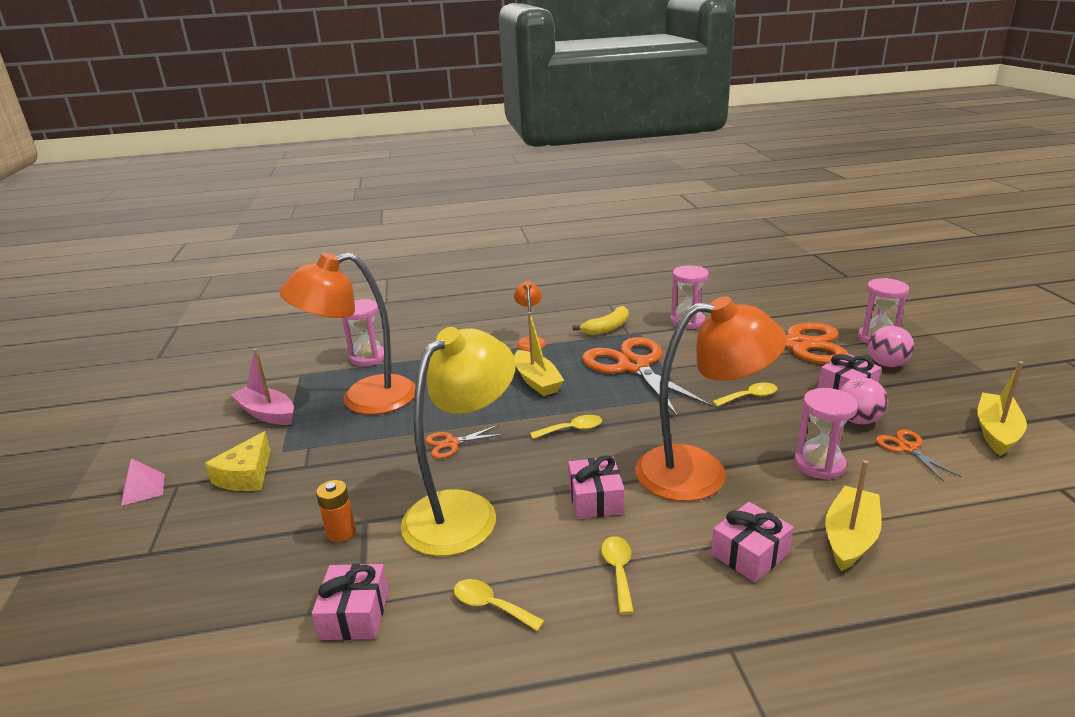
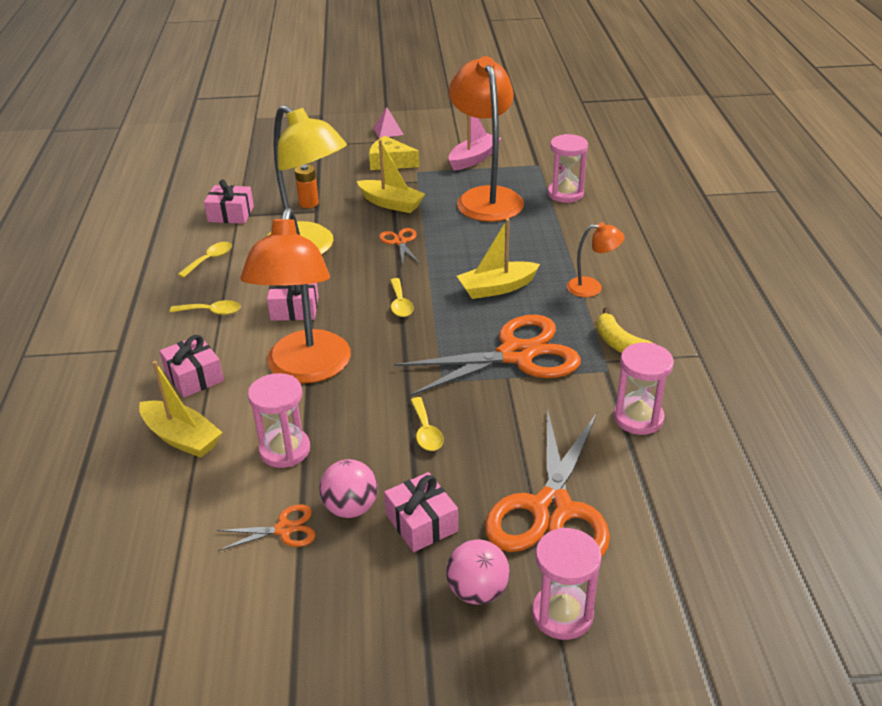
camera: 95 degrees right, 10 degrees up
yellow boat [977,361,1027,456] -> yellow boat moved to [357,139,425,213]

